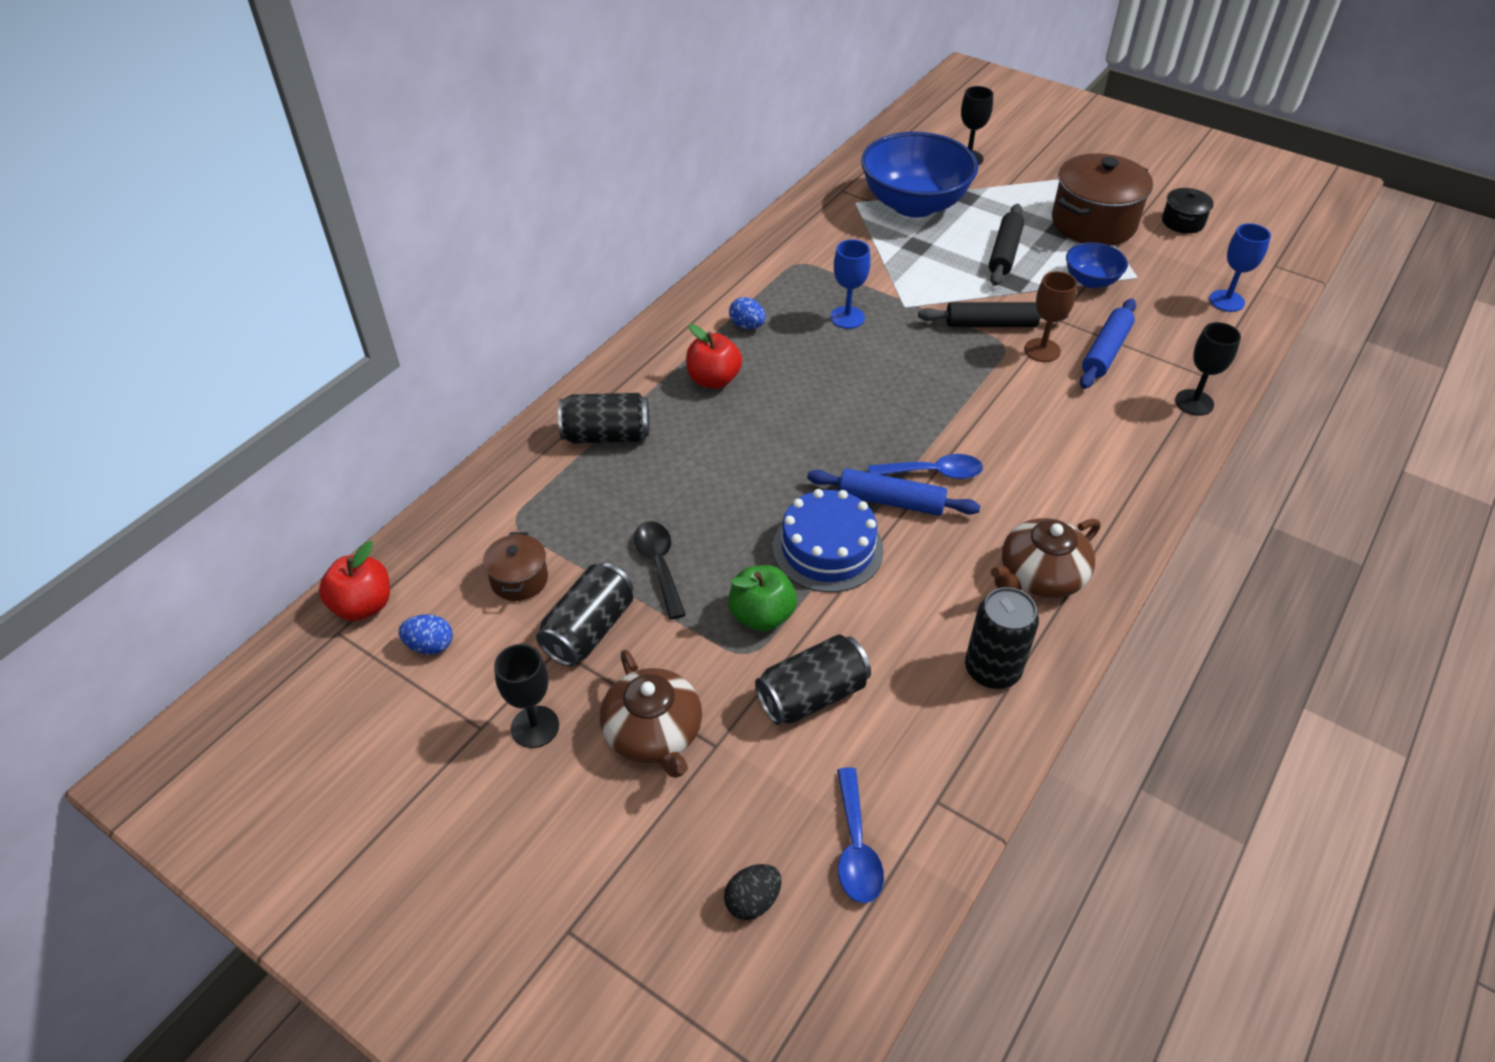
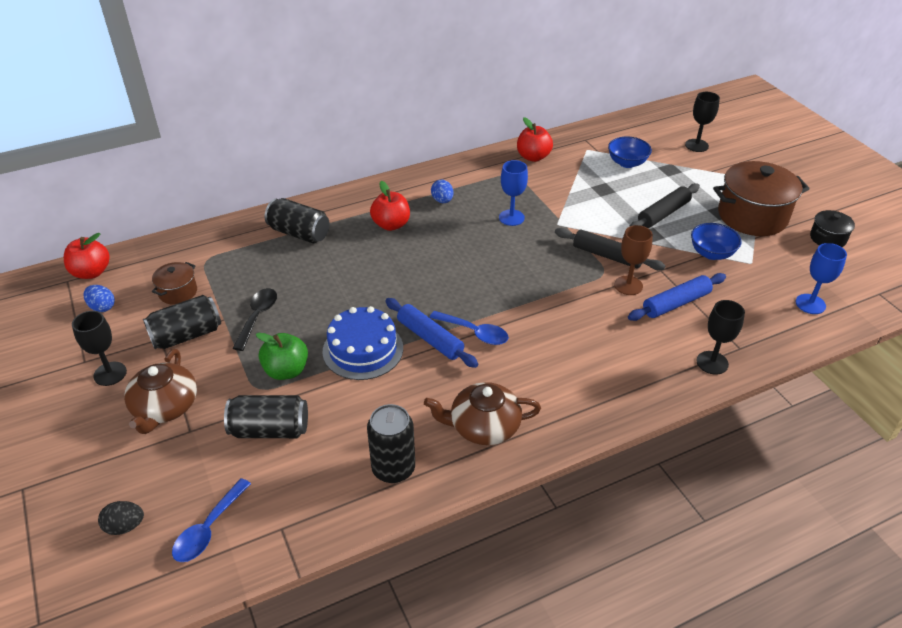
camera: 30 degrees right, 5 degrees down
blue bowl [861,132,978,217] -> blue bowl [608,137,652,168], size x0.49
none -> red apple [517,117,553,162]

